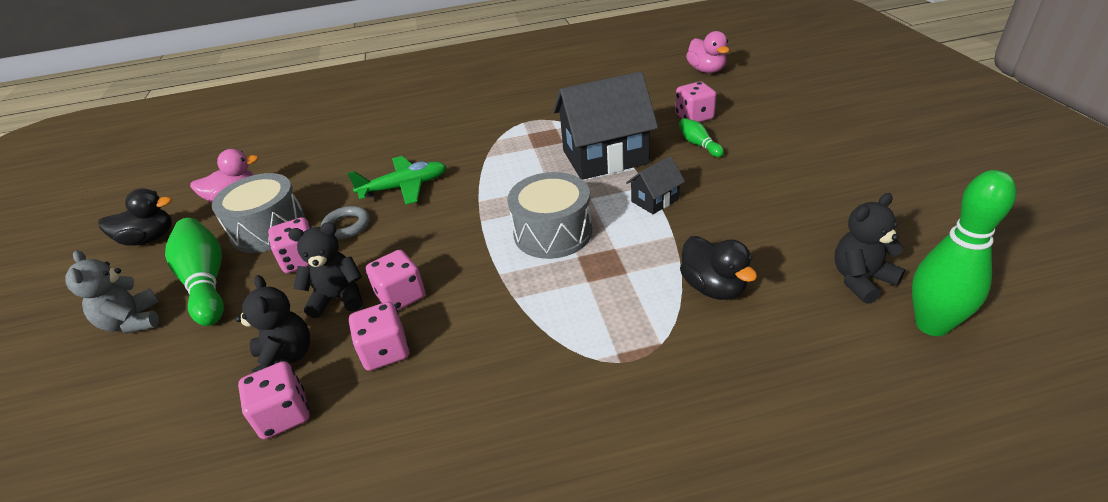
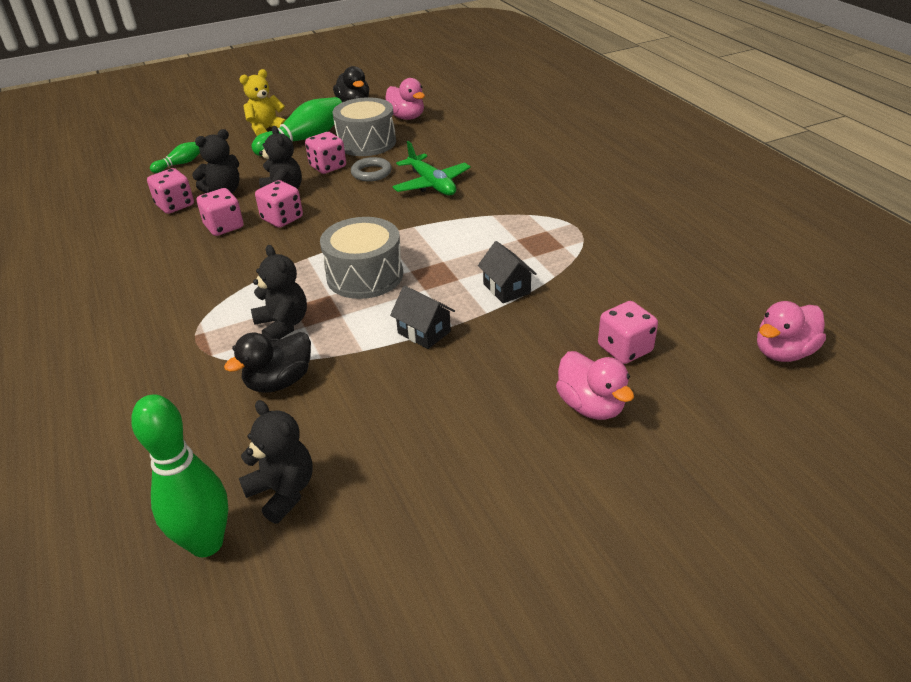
camera: 75 degrees right, 0 degrees up
grey teddy bear [65,250,159,333] -> yellow teddy bear [239,69,286,136]
black house [553,71,658,180] -> black house [478,241,537,303], size x0.47
green bowling pin [679,118,724,157] -> green bowling pin moved to [150,142,200,173]
none -> black teddy bear [251,245,307,339]
none -> pink duck [556,351,634,420]

